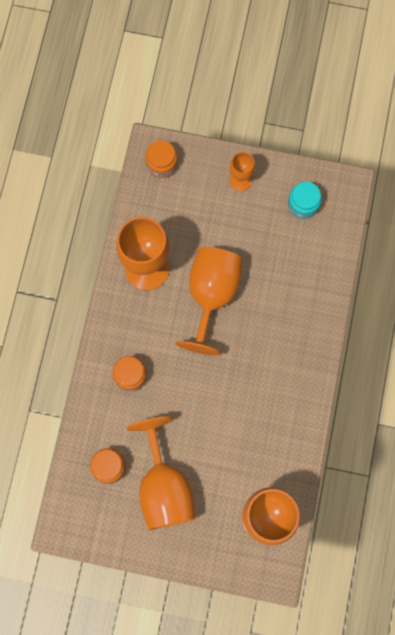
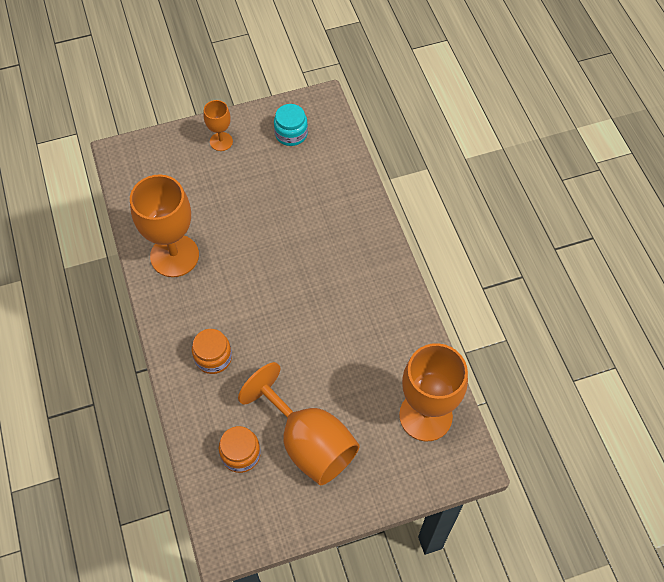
camera: 30 degrees left, 15 degrees down
orange jar [145,140,178,178] -> none
orange goblet [176,247,243,356] -> none

